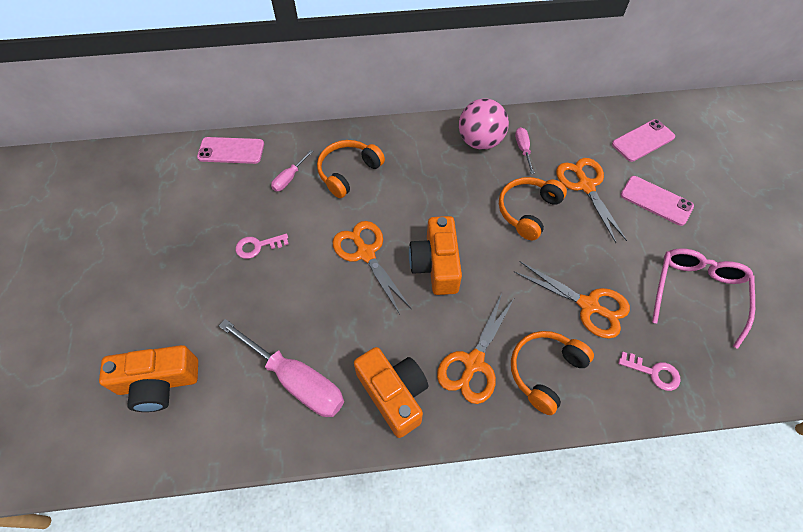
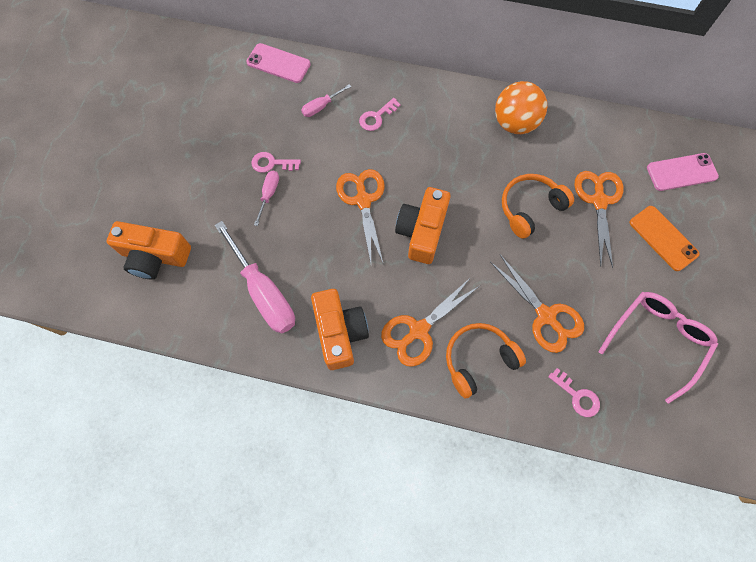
camera: 20 degrees right, 10 degrees up
orange headphones [317,140,385,198] -> pink key [359,98,401,131]
pink ball [459,99,509,150] -> orange ball [495,81,547,134]
pink screwdriver [515,127,535,174] -> pink screwdriver moved to [254,171,279,226]
pink phone [620,176,694,226] -> orange phone [629,206,699,271]

